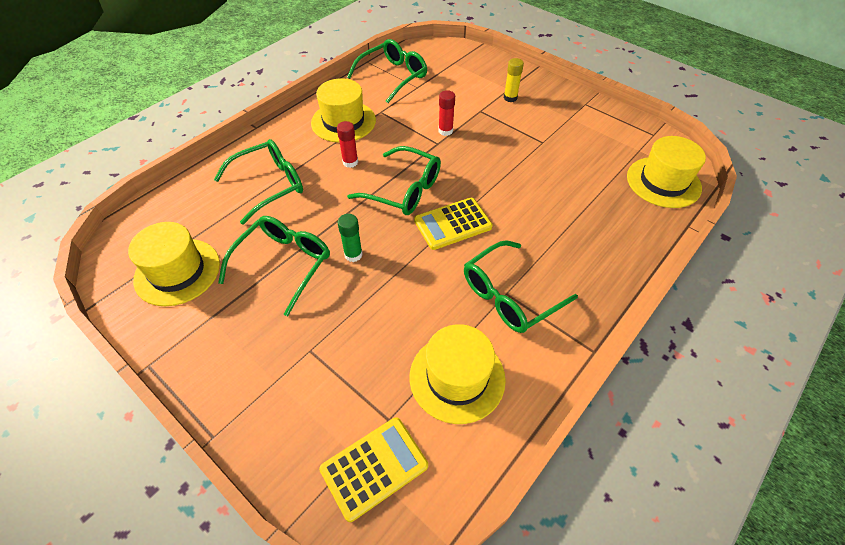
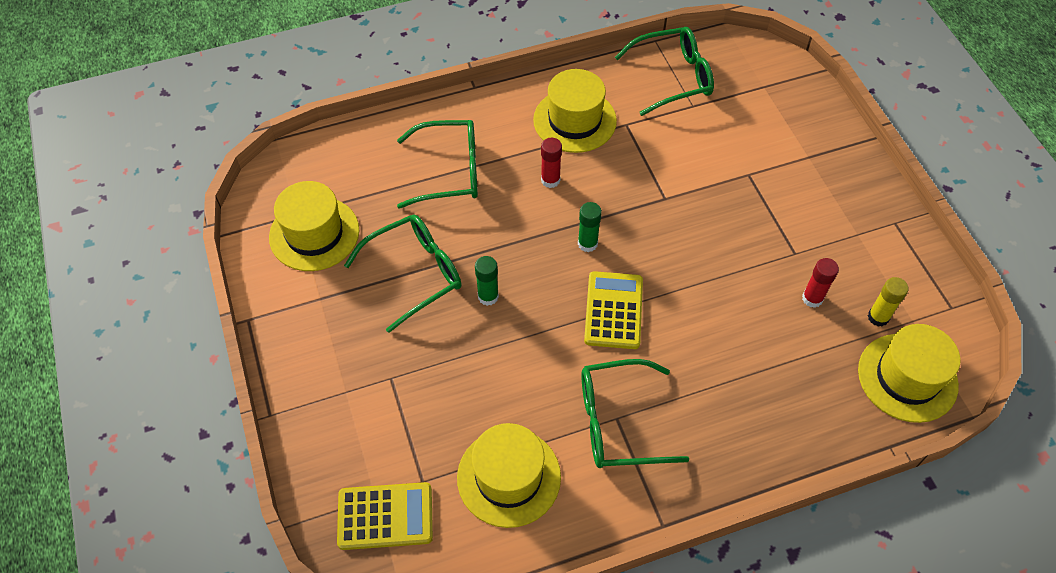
camera: 30 degrees right, 5 degrees up
green glasses [347,146,441,215] -> green glue stick [578,202,602,252]
yellow calculator [414,198,493,250] -> yellow calculator turned 90 degrees clockwise [584,271,643,349]
red glue stick [438,90,455,136] -> red glue stick moved to [802,258,839,308]
yellow glue stick [504,58,524,102] -> yellow glue stick moved to [868,277,909,327]

